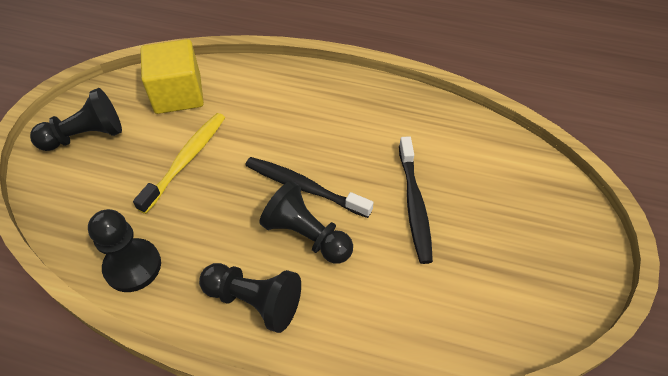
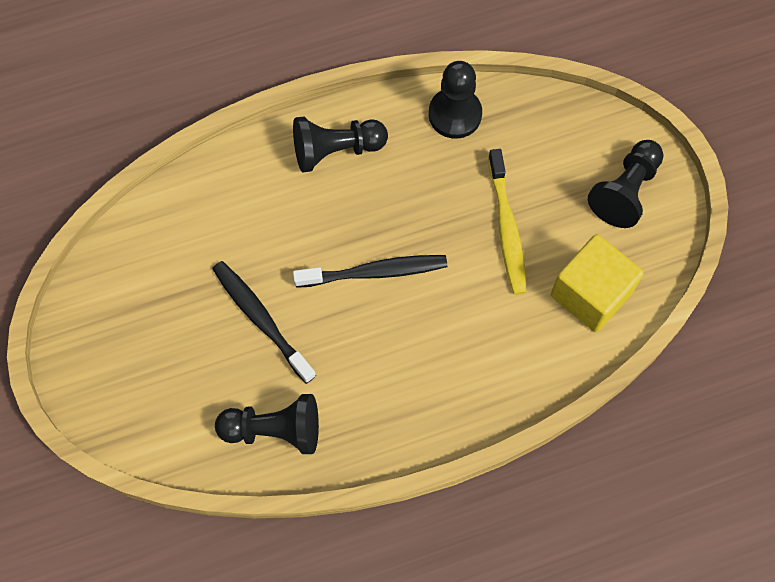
camera: 145 degrees right, 15 degrees up
black pawn [259,181,353,263] -> black pawn moved to [215,394,319,454]

